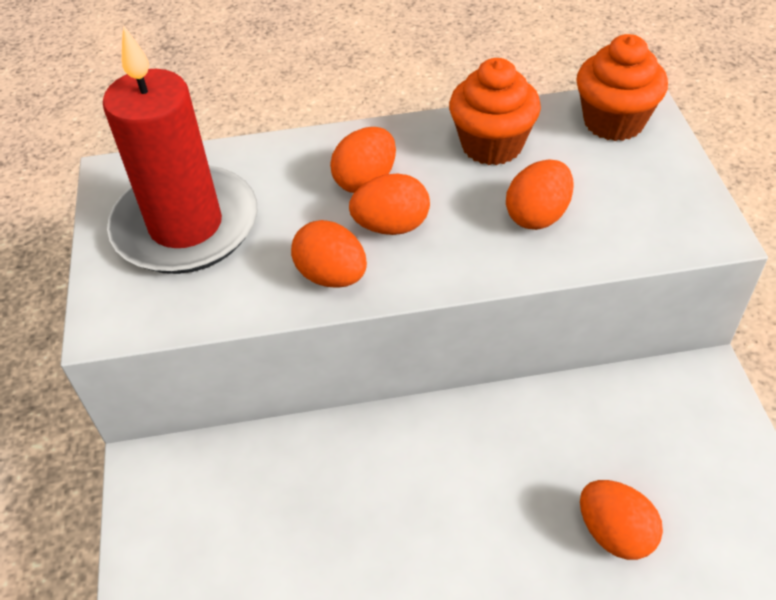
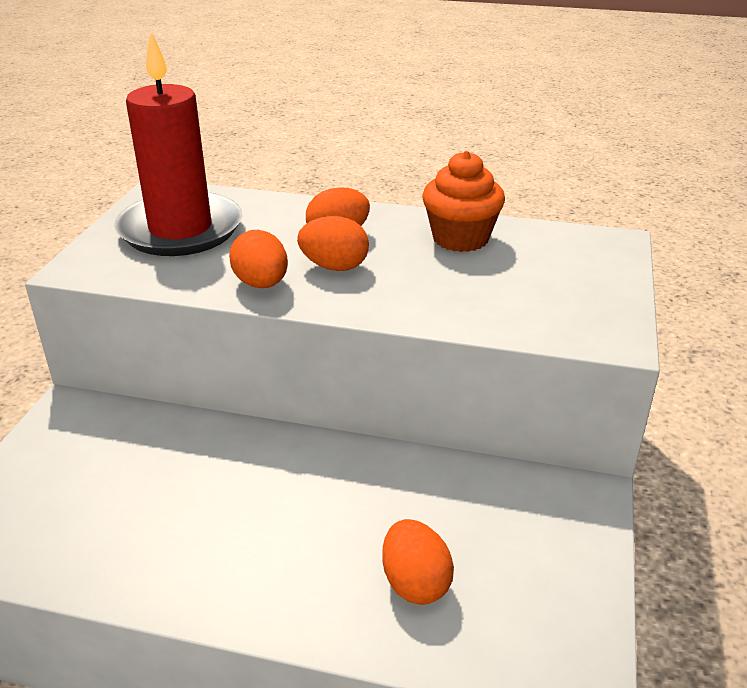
camera: 20 degrees right, 15 degrees down
orange egg [506,159,573,230] -> none
orange cupcake [576,34,668,141] -> none

